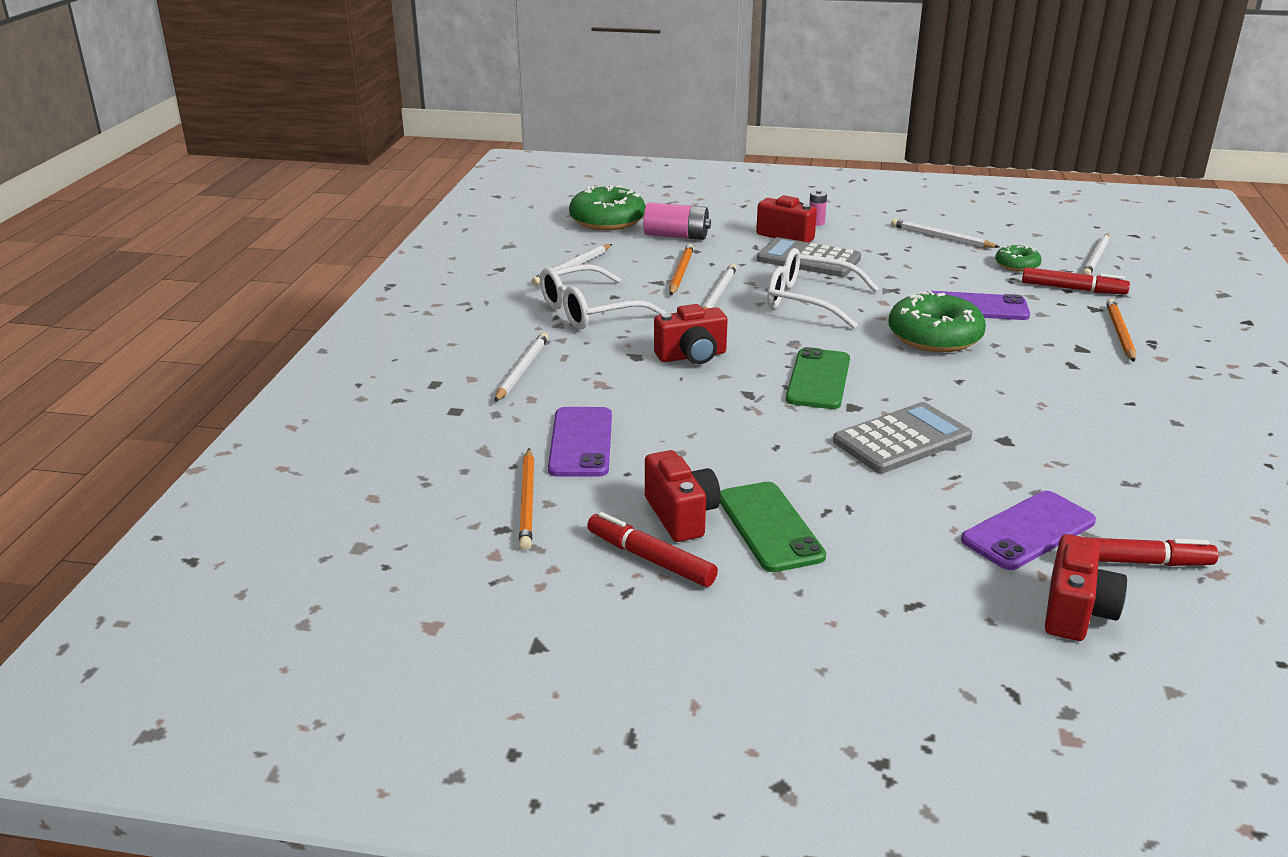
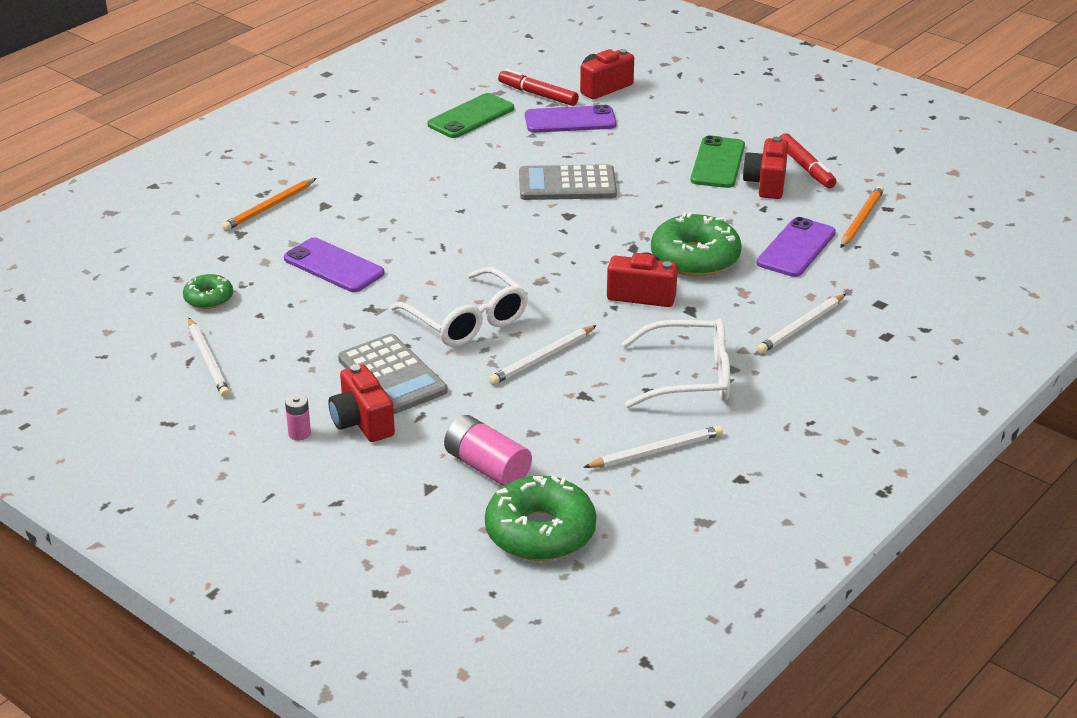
camera: 150 degrees left, 5 degrees up
orange pencil [669,244,694,295] -> none
green phone [786,347,850,409] -> green phone moved to [428,93,514,138]
green donut [888,290,986,352] -> green donut moved to [651,212,742,276]
red marker [1022,267,1130,294] -> none
white pencil [1082,234,1110,275] -> none

